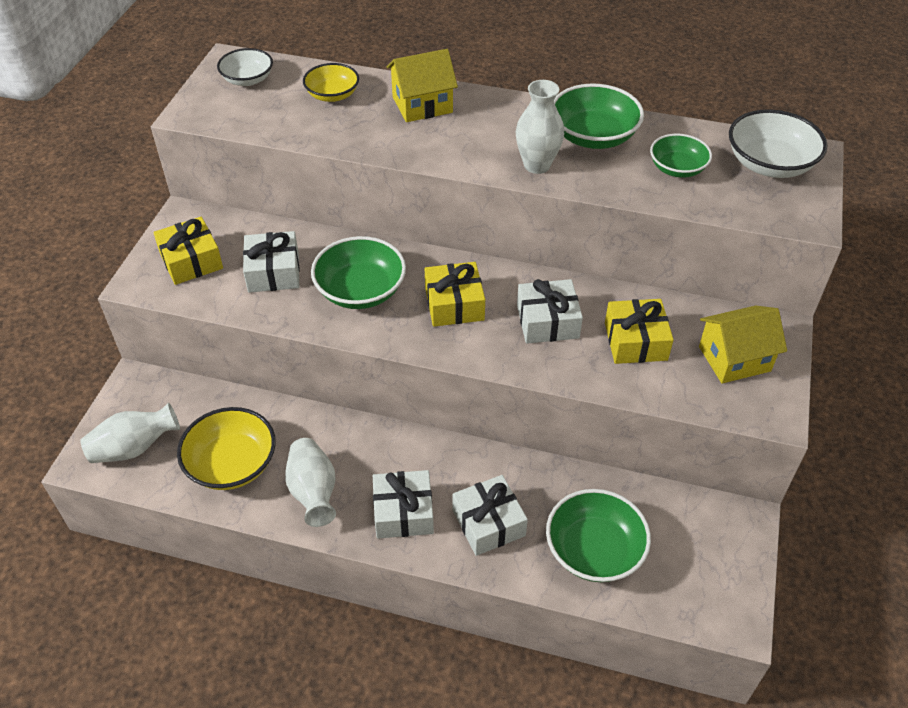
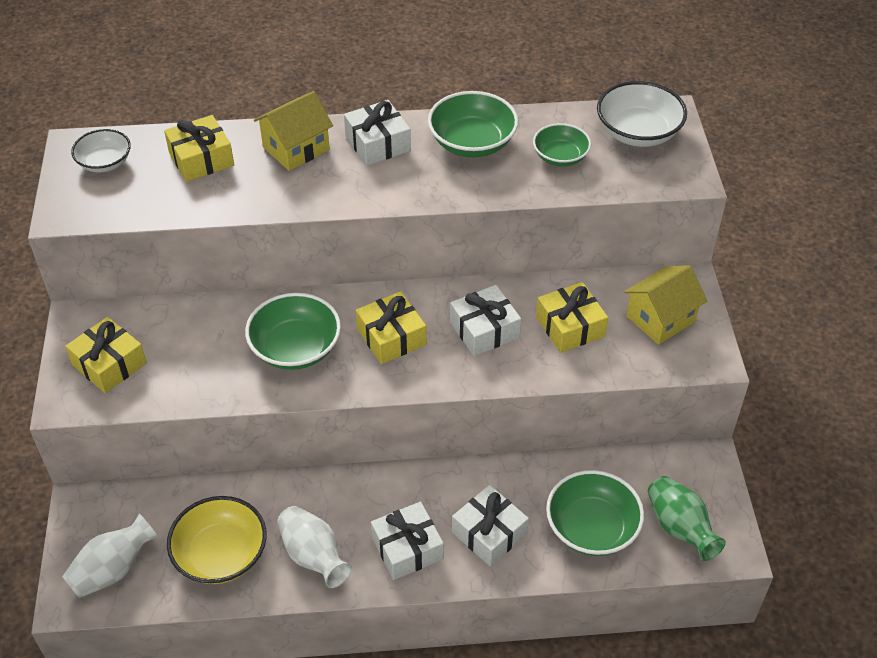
camera: 20 degrees left, 0 degrees up
white gift [243,231,300,293] -> white gift moved to [344,100,411,166]
yellow bowl [303,63,359,102] -> yellow gift [164,115,234,182]
white vase [516,80,564,174] -> none
none -> green vase [648,476,726,561]

